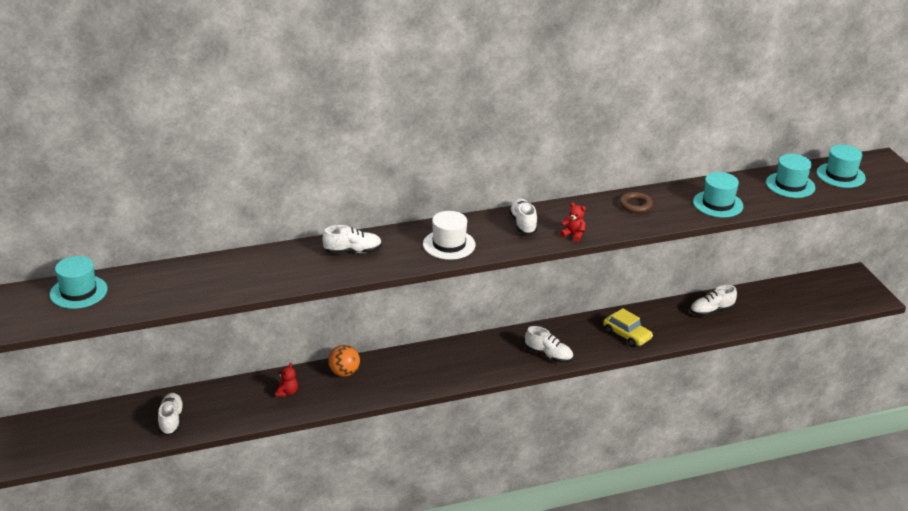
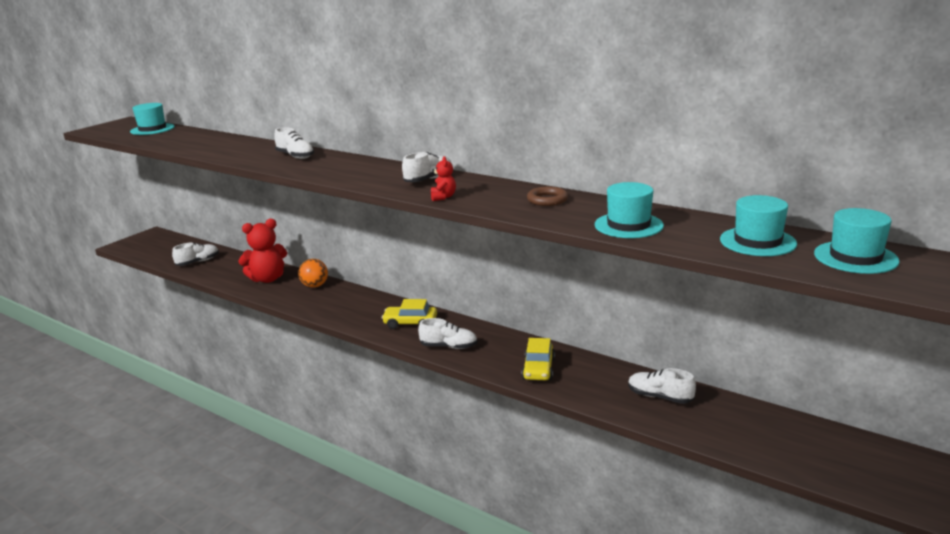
camera: 55 degrees right, 10 degrees down
red teddy bear [275,363,298,397] -> red teddy bear [238,219,287,283], size x2.18
white hat [423,211,476,260] -> none
white shoe [525,326,573,363] -> white shoe turned 75 degrees counterclockwise [418,318,478,349]
none -> yellow car [382,299,437,329]

